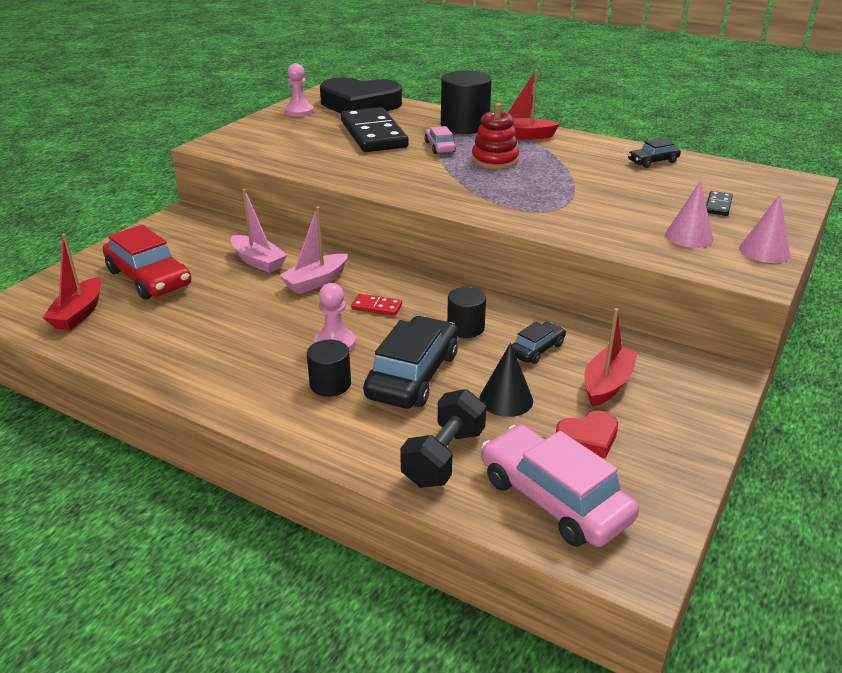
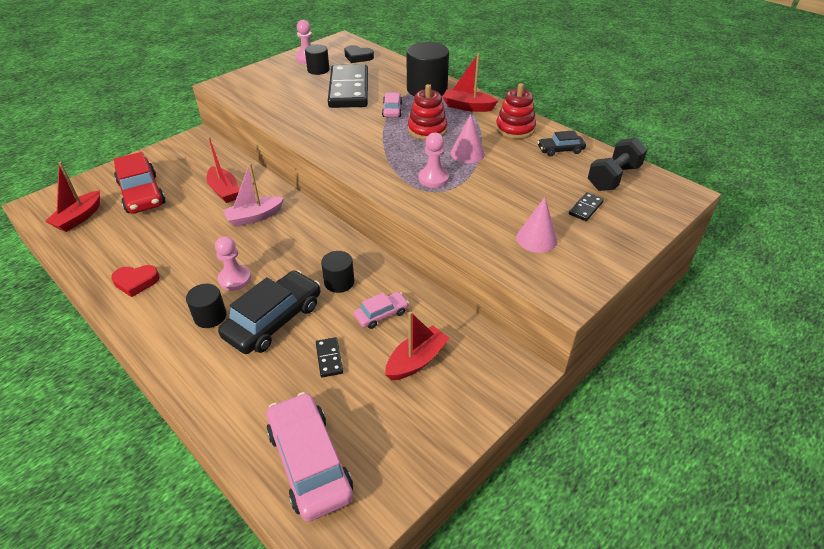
camera: 15 degrees right, 10 degrees up
pink boat [231,189,287,273] -> red boat [207,137,239,203]
black heart [320,77,402,114] -> black heart [344,45,374,63], size x0.46
red domino [351,294,402,316] -> none
black dumbbell [400,389,486,488] -> black dumbbell moved to [588,138,647,191]
black cone [479,343,533,417] -> black domino [316,337,343,377]
black car [512,322,566,364] -> pink car [354,292,409,329]
red heart [556,411,618,458] -> red heart moved to [111,265,160,297]
pink cone [739,194,790,263] -> pink cone moved to [451,114,485,163]
none -> black cylinder [305,44,329,75]
none -> pink pawn [419,132,449,188]
none -> red stacking toy [496,83,536,139]

